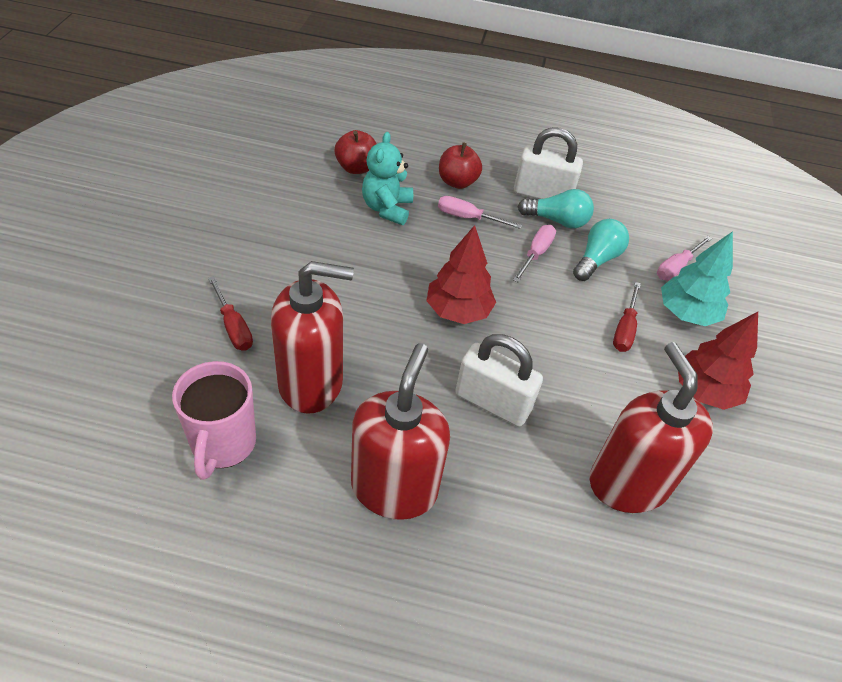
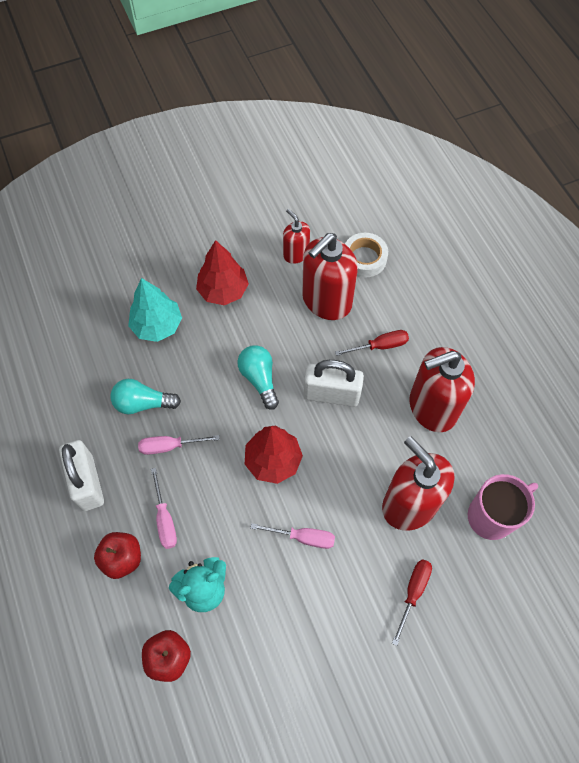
camera: 120 degrees left, 15 degrees up
white padlock [455,334,543,427] -> white padlock turned 75 degrees counterclockwise [304,360,364,407]
turquoise light bulb [518,189,594,228] -> turquoise light bulb moved to [237,345,279,410]
red screwdriver [613,282,641,352] -> red screwdriver moved to [335,330,409,356]
pink screwdriver [657,236,712,281] -> pink screwdriver moved to [250,523,335,549]
none -> red soap dispenser [283,209,310,264]
none -> white tape [345,233,388,278]

